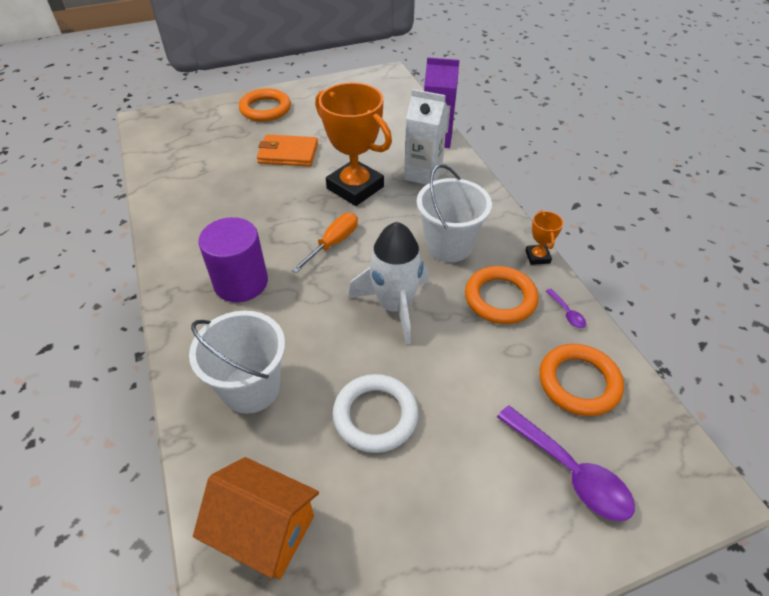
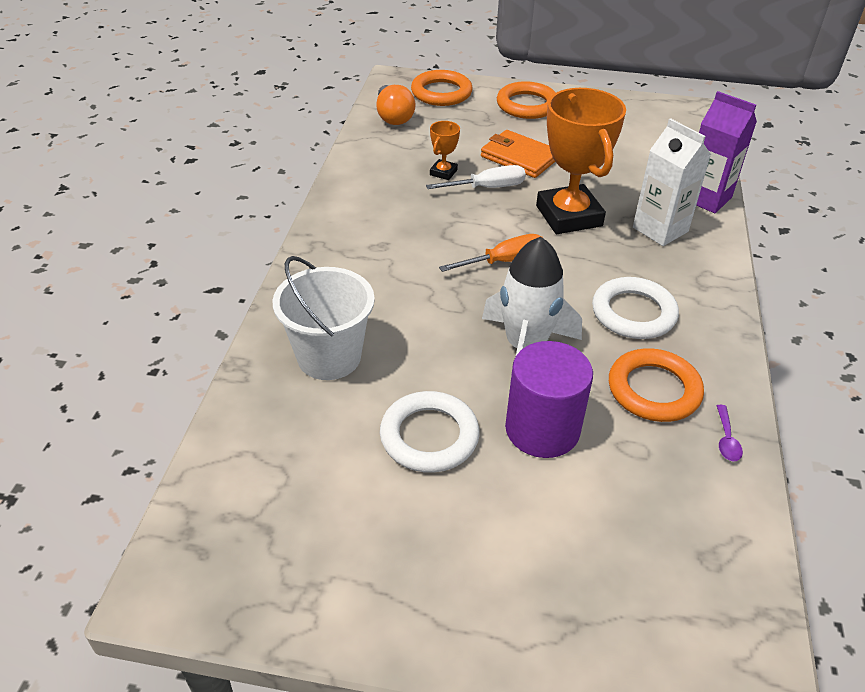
camera: 30 degrees right, 5 degrees down
orange house [193,457,319,580] -> none
purple cylinder [198,217,268,302] -> purple cylinder moved to [505,341,593,458]
white bucket [417,164,492,262] -> white ring [592,277,679,339]
purple spoon [497,405,635,521] -> none
orange trophy [525,210,563,265] -> orange trophy moved to [430,121,460,180]
orange ring [539,344,624,416] -> orange ring moved to [411,70,473,106]
none -> orange light bulb [376,85,416,125]
none -> white screwdriver [426,165,526,189]

